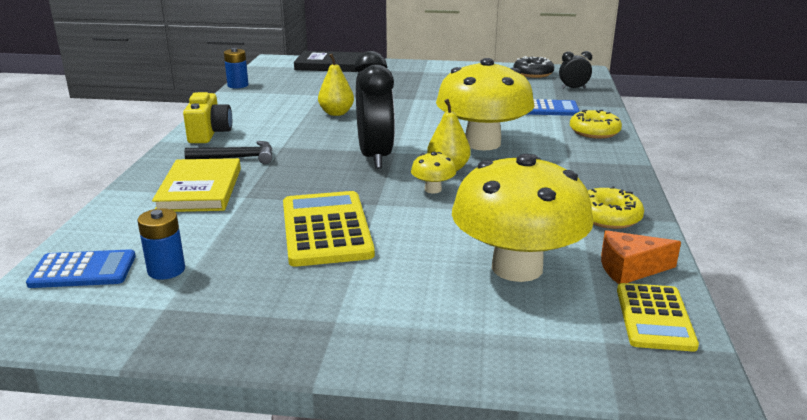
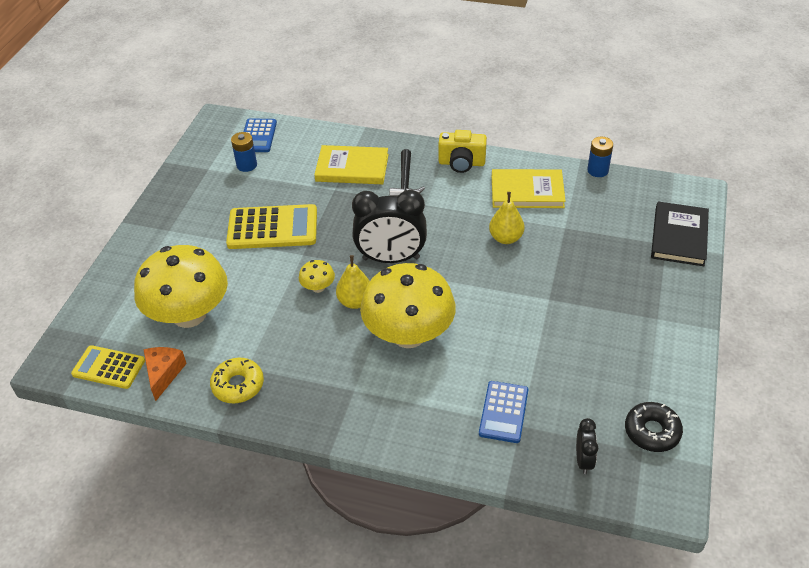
camera: 100 degrees right, 20 degrees up
yellow donut [570,110,622,139] -> none
none -> yellow book [492,169,566,208]

